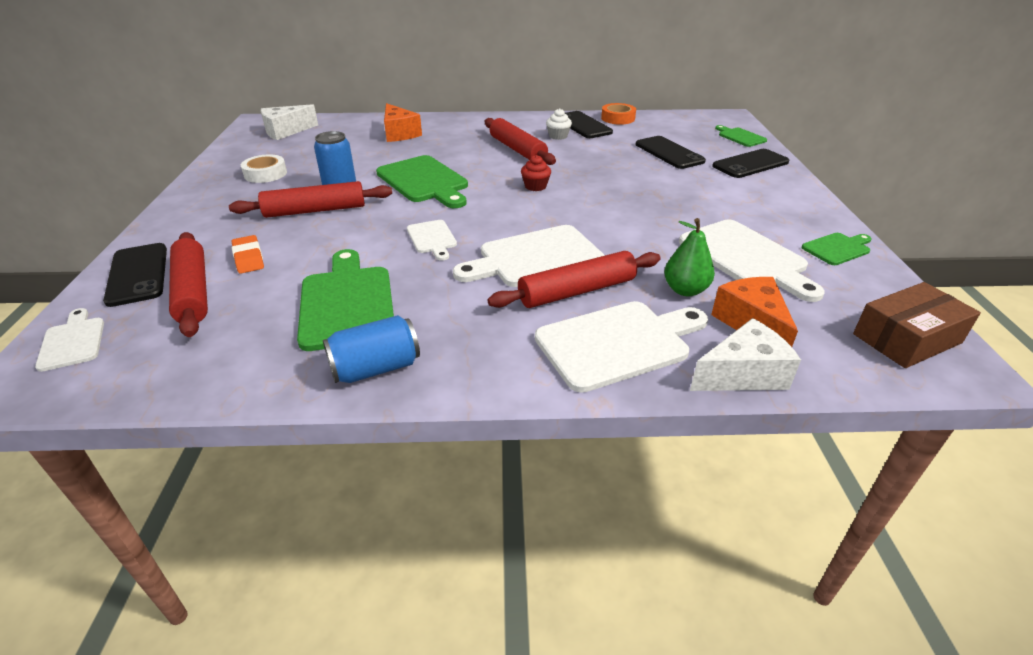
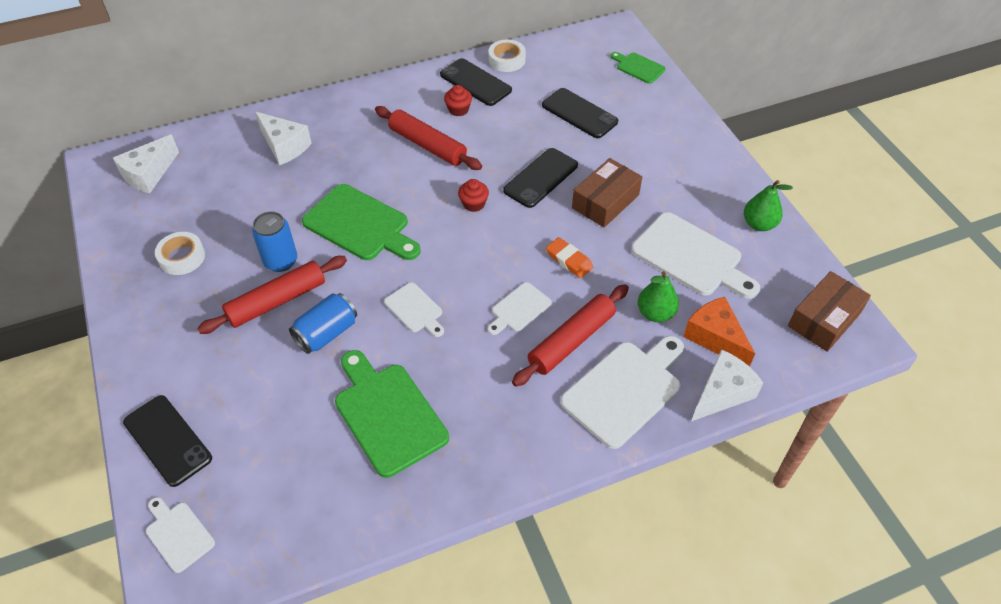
camera: 20 degrees left, 15 degrees up
red rolling pin [169,232,208,337] -> none
orange eraser [232,235,264,274] -> orange eraser moved to [546,237,593,278]
blue can [323,315,420,383] -> blue can moved to [289,293,357,354]
orange cheese [384,103,422,142] -> white cheese [255,112,312,165]
white cutting board [453,225,605,287] -> white cutting board [487,282,552,335], size x0.53
white cupcake [546,108,572,140] -> red cupcake [444,85,472,116]
orange tape [601,103,636,125] -> white tape [488,39,526,72]
black phone [712,149,789,178] -> black phone moved to [503,148,578,208]
green cutting board [801,233,872,265] -> green pear [744,180,793,231]
none -> brown box [572,158,642,228]

